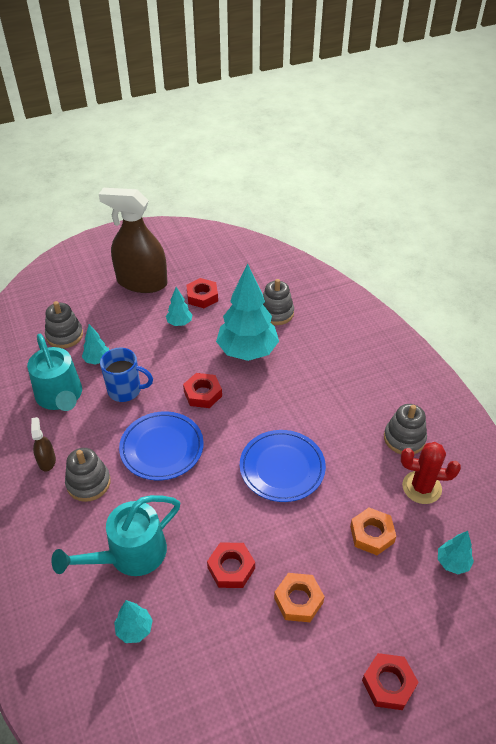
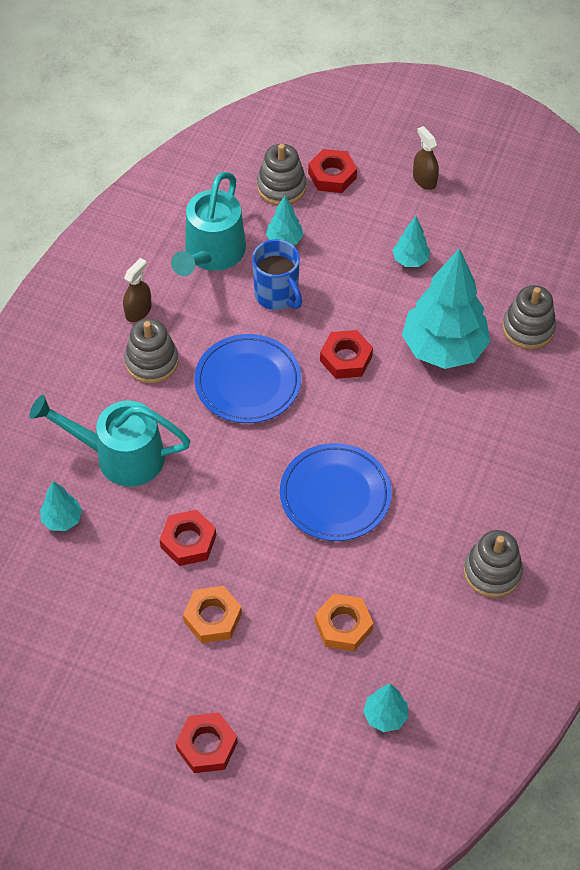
camera: 45 degrees right, 10 degrees up
brown spray bottle [99,188,168,293] -> brown spray bottle [413,126,439,190], size x0.41
red nut [186,278,218,308] -> red nut moved to [308,149,357,193]
red cactus [401,442,461,504] -> none

